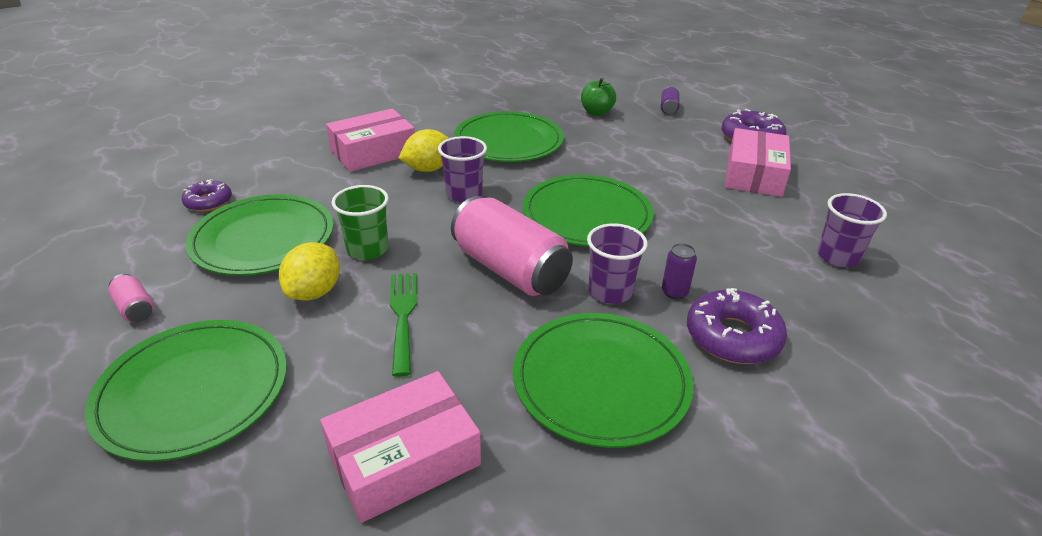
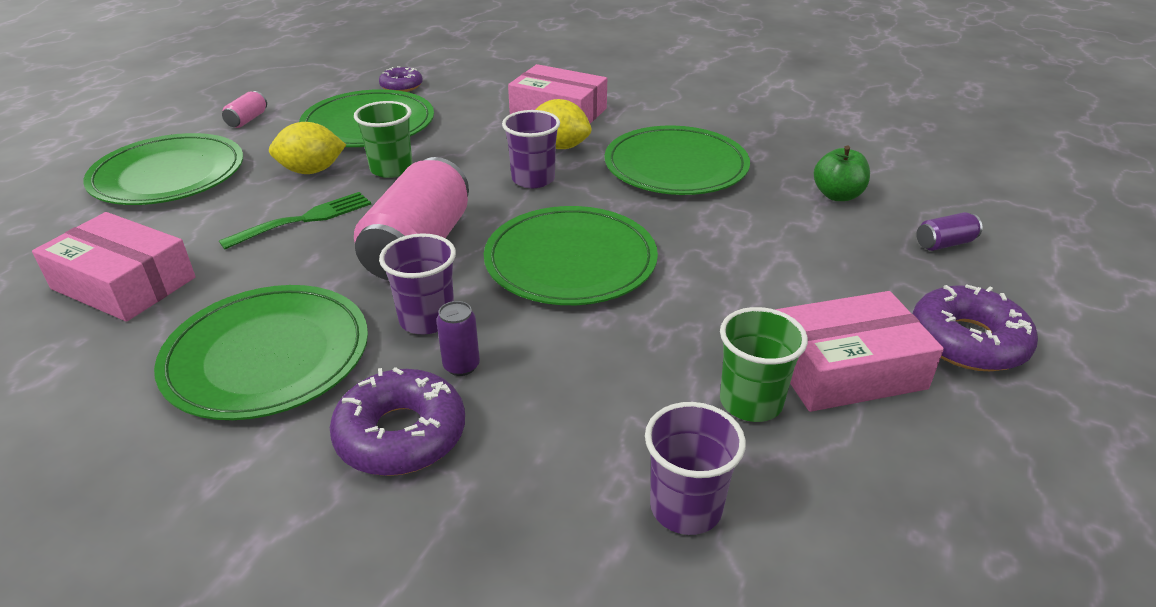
camera: 60 degrees right, 0 degrees up
none -> green cup [720,307,808,422]

